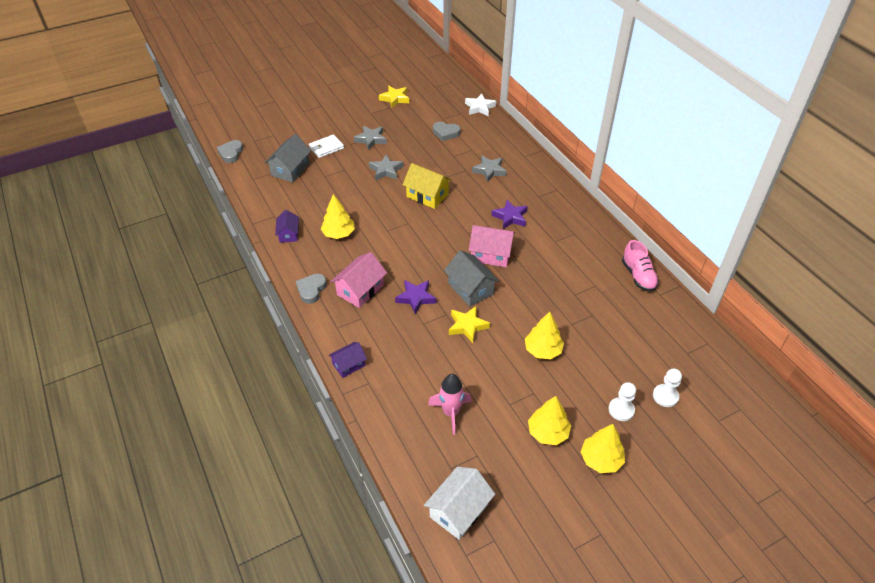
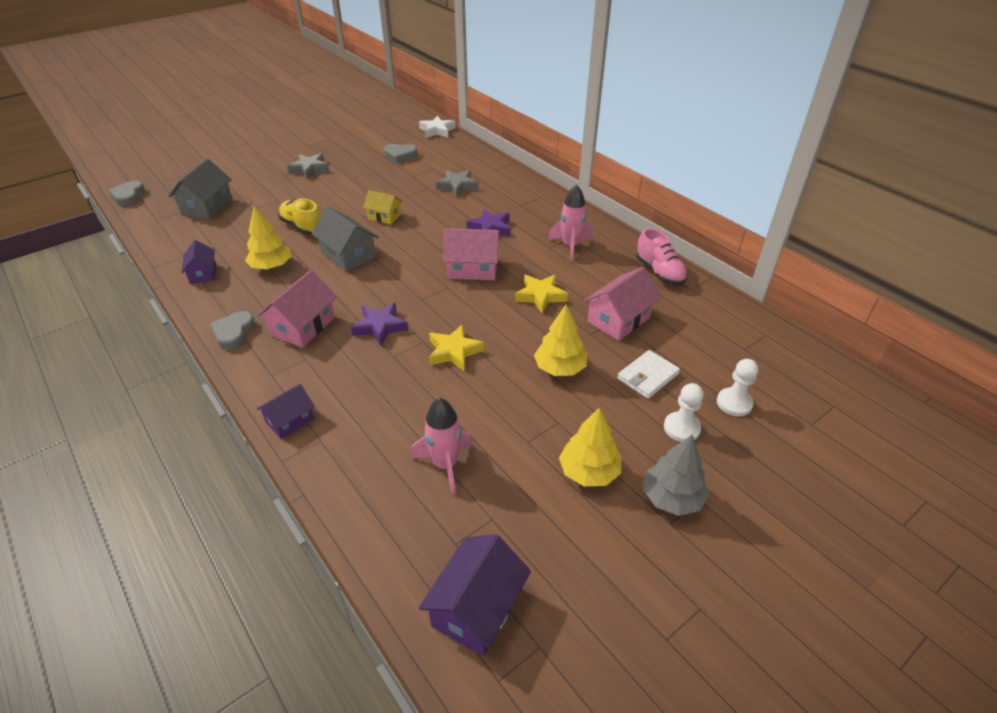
camera: 10 degrees left, 5 degrees down
white wallet [309,134,344,158] -> white wallet moved to [617,350,680,399]
grey star [369,155,403,181] -> none
yellow star [379,86,409,108] -> yellow star moved to [515,275,568,313]
yellow house [402,163,452,209] -> yellow house [363,190,403,224], size x0.64
white house [424,467,495,540] -> purple house [419,534,531,656]
grey house [444,250,499,307] -> grey house moved to [311,206,379,272]
yellow tree [580,424,625,473] -> grey tree [643,434,709,516]
none -> yellow shoe [278,199,321,235]
none -> pink rocket [548,184,593,262]
none -> pink house [584,267,661,341]

